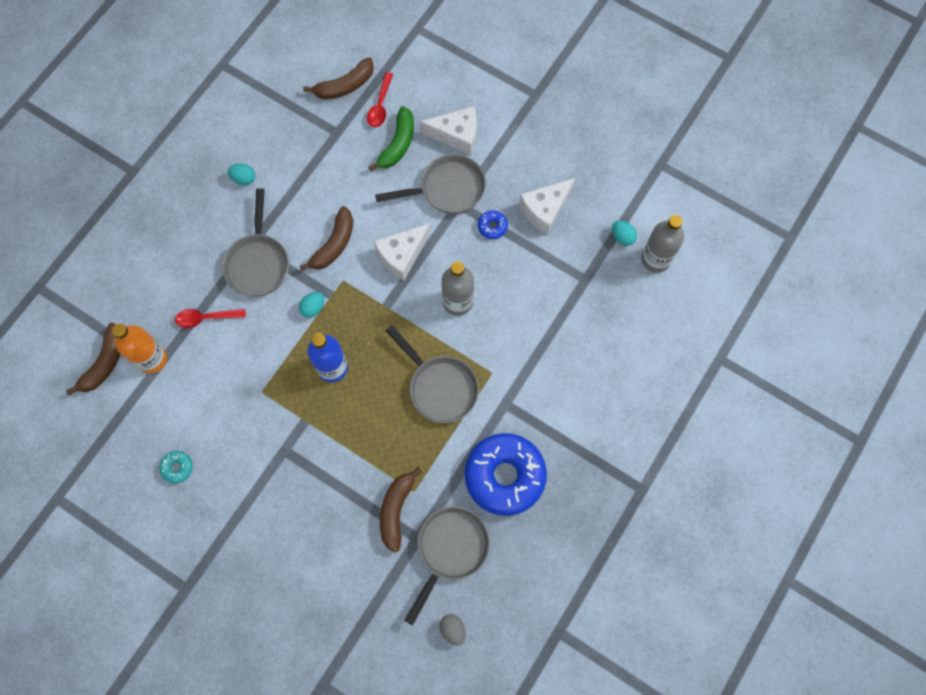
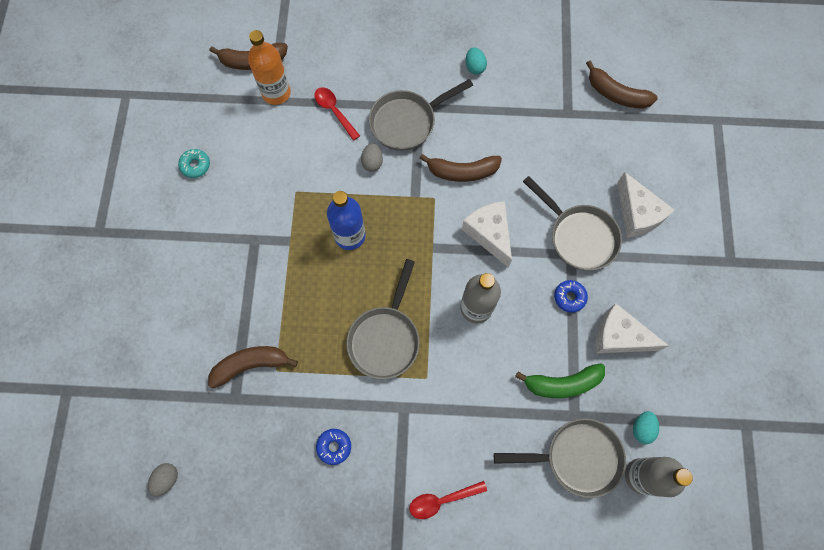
camera: 60 degrees right, 0 degrees up
turquoise egg [299,292,324,318] -> none
red spoon [367,72,393,127] -> red spoon moved to [409,481,487,519]
green banana [369,106,414,171] -> green banana moved to [515,363,605,398]
white cheese [374,223,431,281] -> white cheese turned 45 degrees clockwise [462,201,512,268]
grey pan [404,506,490,626] -> grey pan moved to [494,418,626,498]
blue donut [464,433,547,516] -> blue donut [316,429,351,465], size x0.40
none -> grey egg [361,143,383,172]

